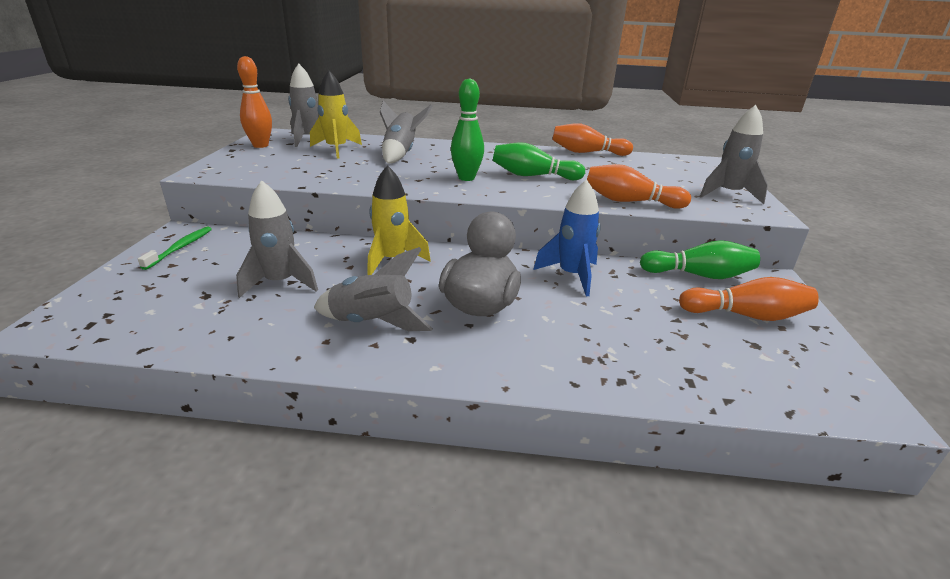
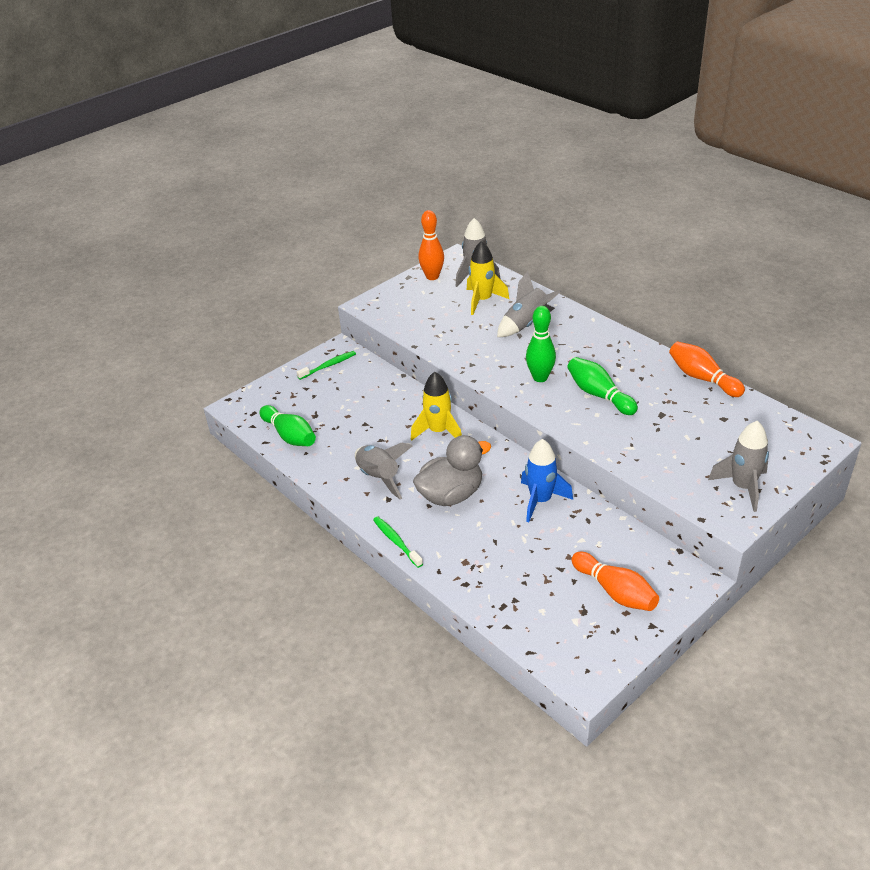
camera: 45 degrees right, 10 degrees up
grey rocket [236,180,318,298] -> none
orange bowling pin [587,164,691,209] -> none
green bowling pin [640,240,760,279] -> green bowling pin moved to [260,405,316,446]
none -> green toothbrush [373,516,423,568]

